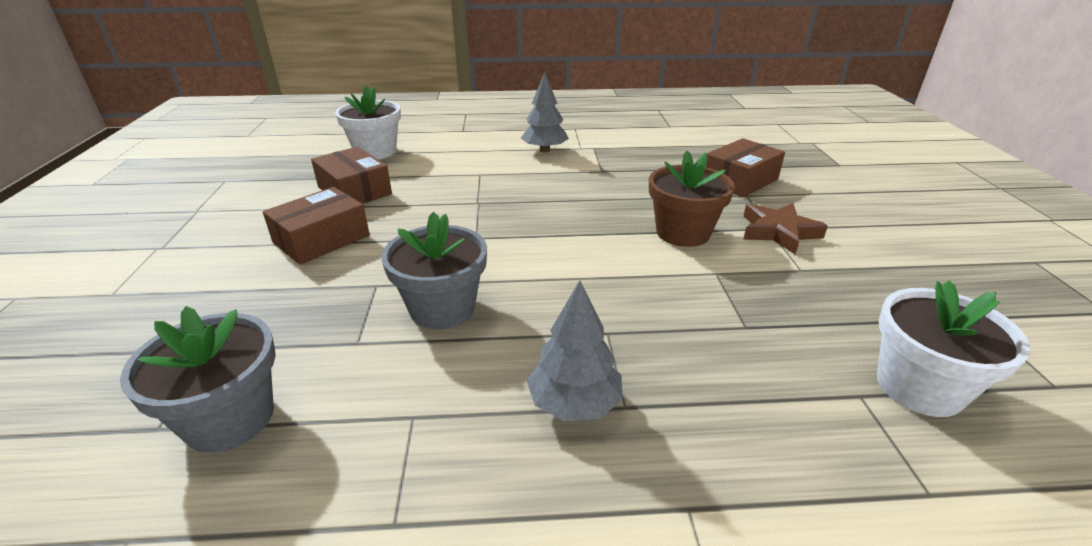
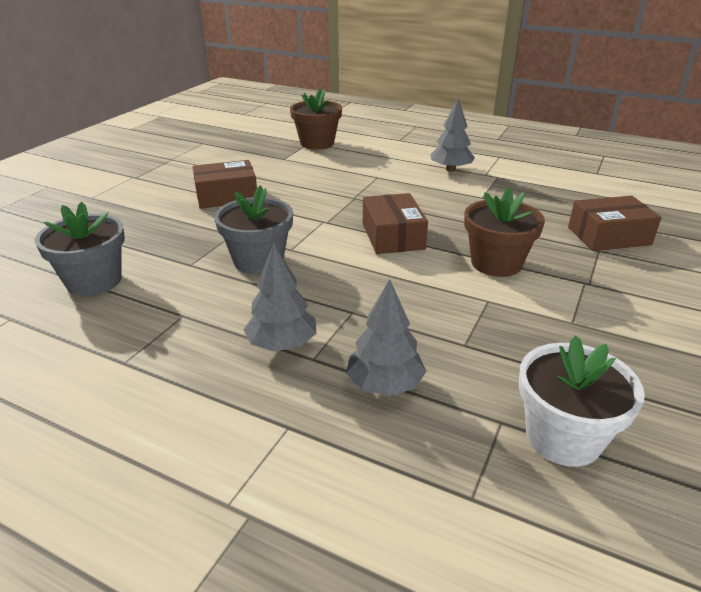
camera: 30 degrees right, 0 degrees up
brown box [311,147,392,204] -> brown box moved to [363,193,428,254]
white flower pot [335,86,401,159] -> brown flower pot [290,88,342,150]
brown star [743,203,828,254] -> none
none -> grey tree [346,279,426,396]

